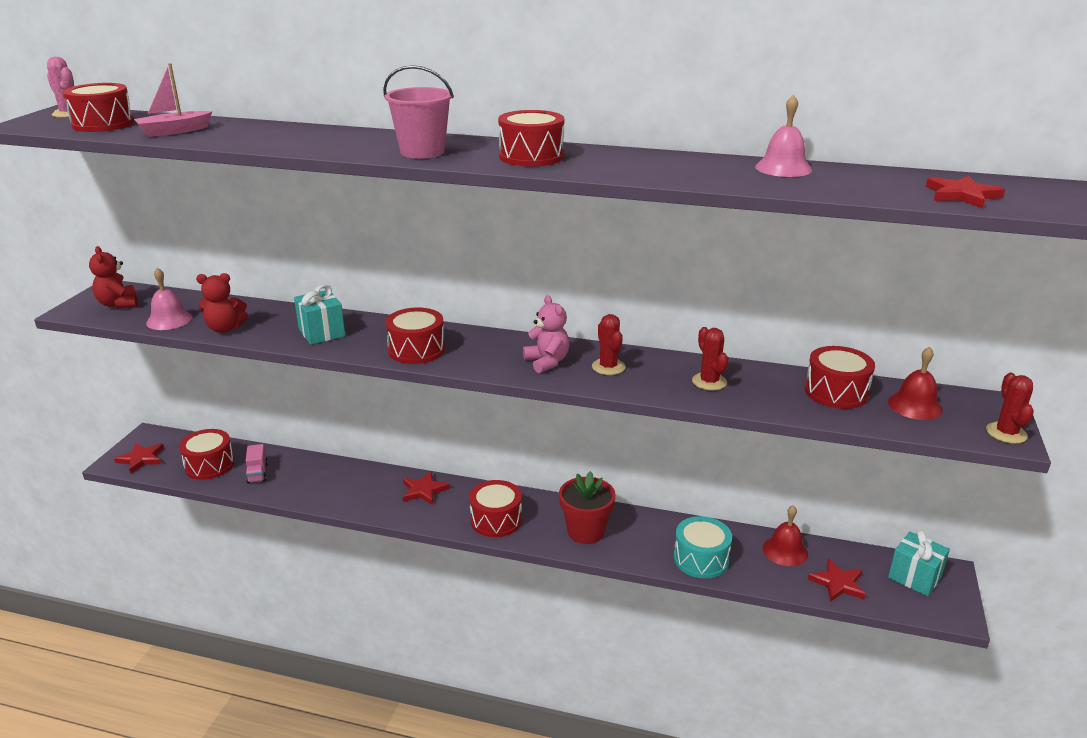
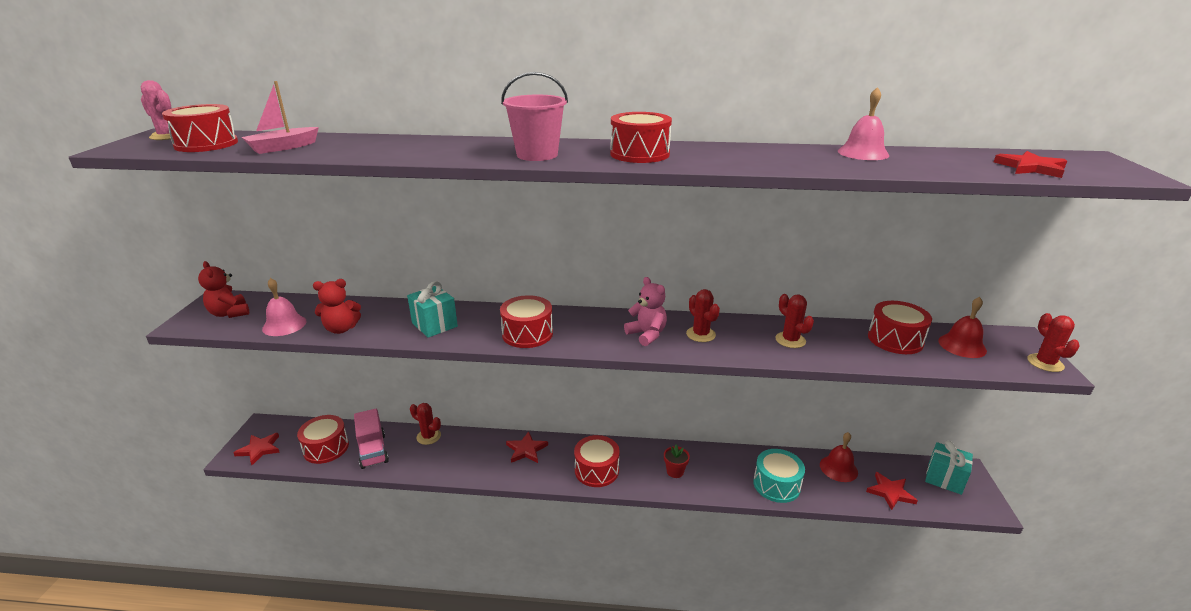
camera: 10 degrees left, 0 degrees up
pink truck [246,444,268,484] -> pink truck [354,409,389,469], size x1.57
red flower pot [559,471,616,544] -> red flower pot [664,445,690,478], size x0.55
none -> red cactus [410,403,441,445]

